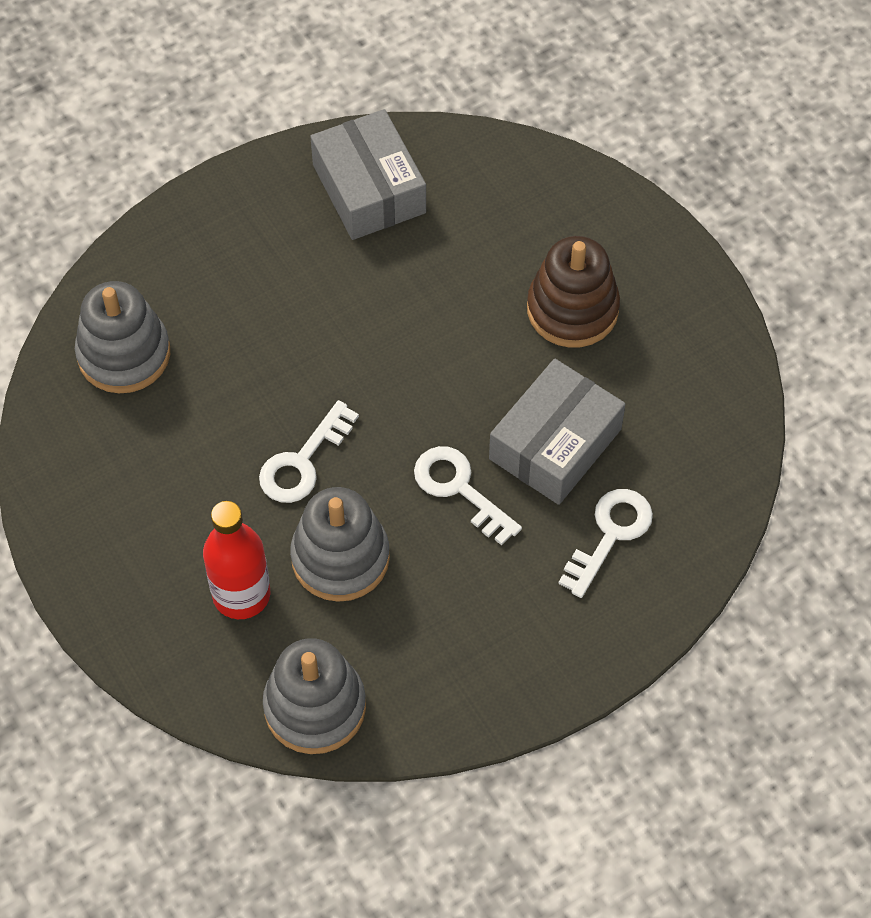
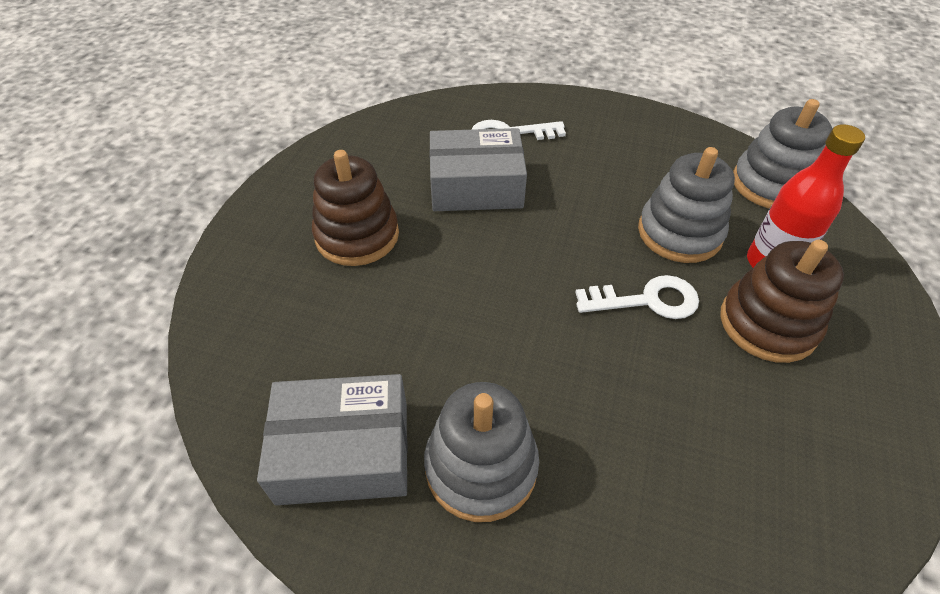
camera: 130 degrees left, 10 degrees down
grey stacking toy [75,281,170,393] -> grey stacking toy moved to [424,382,539,522]
grey box [310,109,426,240] -> grey box turned 60 degrees clockwise [257,374,408,505]
white key [414,446,522,545] -> none
none -> brown stacking toy [720,240,844,363]

